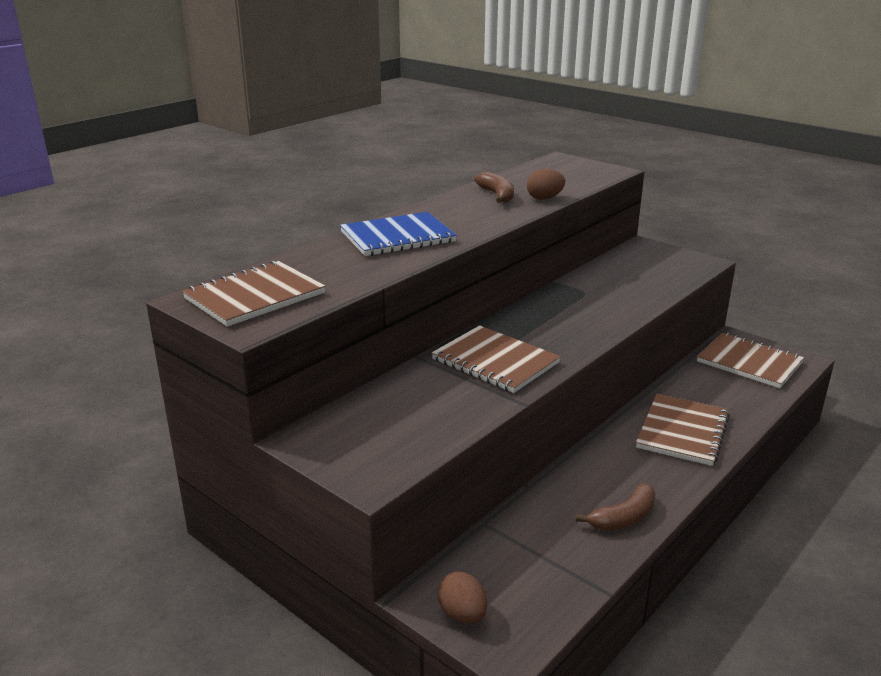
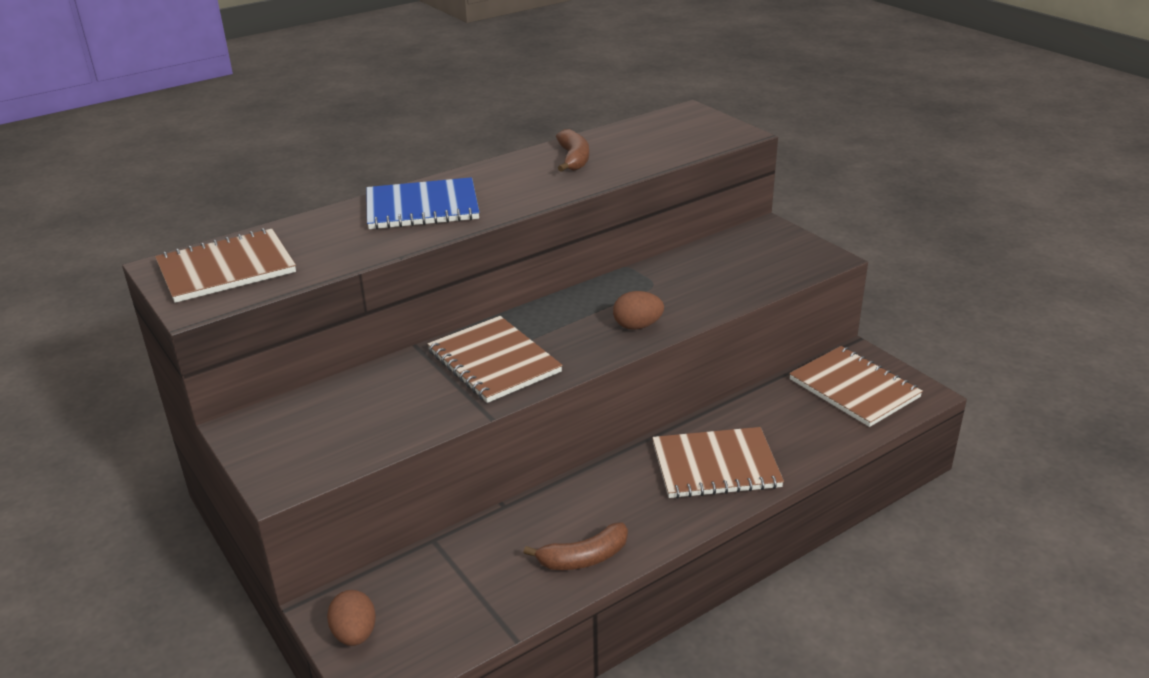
camera: 15 degrees right, 5 degrees up
brown egg [527,169,565,200] -> brown egg moved to [613,291,664,330]
brown notebook [636,394,730,466] -> brown notebook turned 45 degrees clockwise [652,427,784,498]

